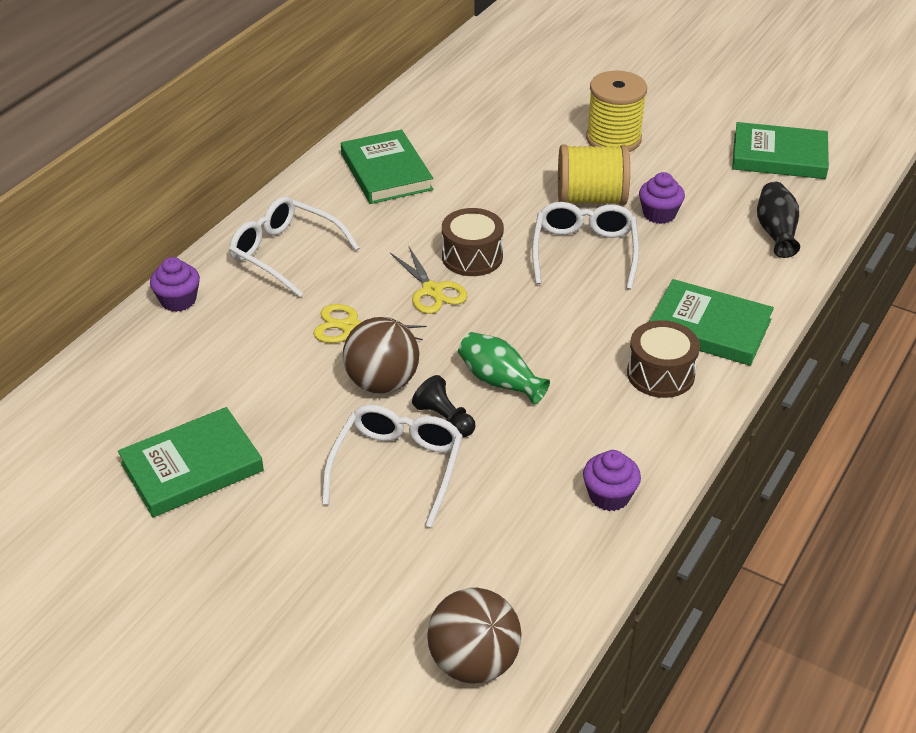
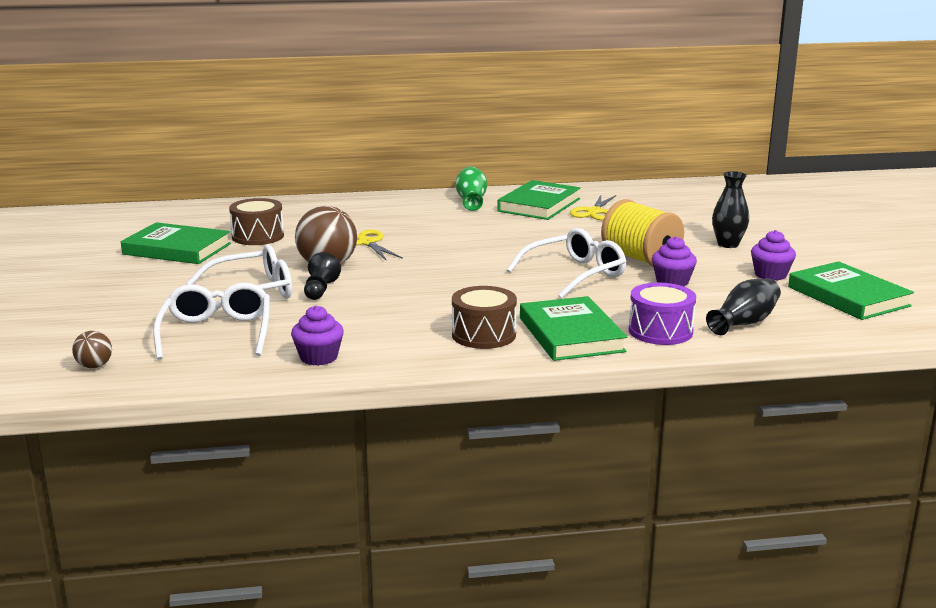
camera: 50 degrees right, 20 degrees down
purple cupcake [150,257,200,312] -> purple cupcake moved to [751,230,796,281]
white glasses [229,196,359,297] -> white glasses moved to [153,282,270,360]
yellow scissors [390,247,467,314] -> yellow scissors moved to [570,195,616,220]
brown ball [427,588,522,684] -> brown ball [72,331,112,368], size x0.49
brown drum [442,208,504,276] -> brown drum moved to [229,198,284,245]
green vase [458,332,550,405] -> green vase moved to [455,166,487,211]
yellow spool [586,70,647,152] -> black vase [712,171,749,248]
none -> purple drum [628,283,696,345]

